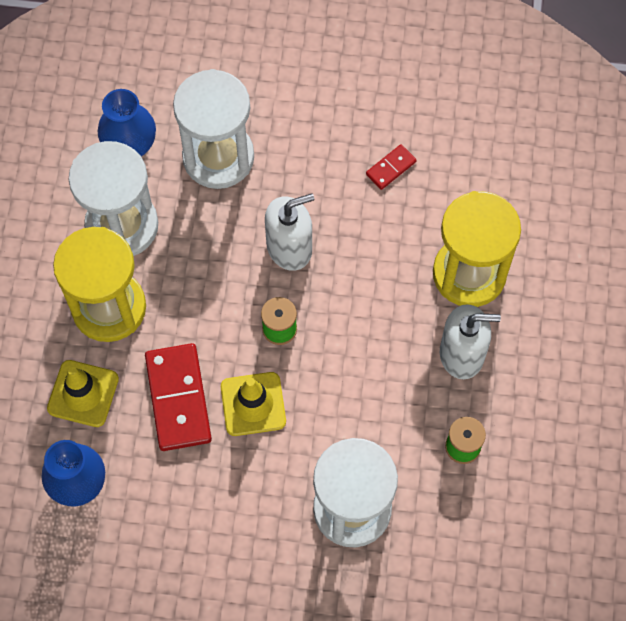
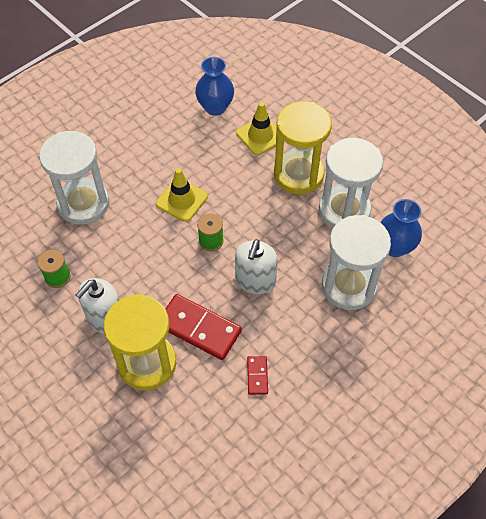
camera: 130 degrees right, 10 degrees down
red domino [145,343,212,451] -> red domino moved to [165,294,242,360]

